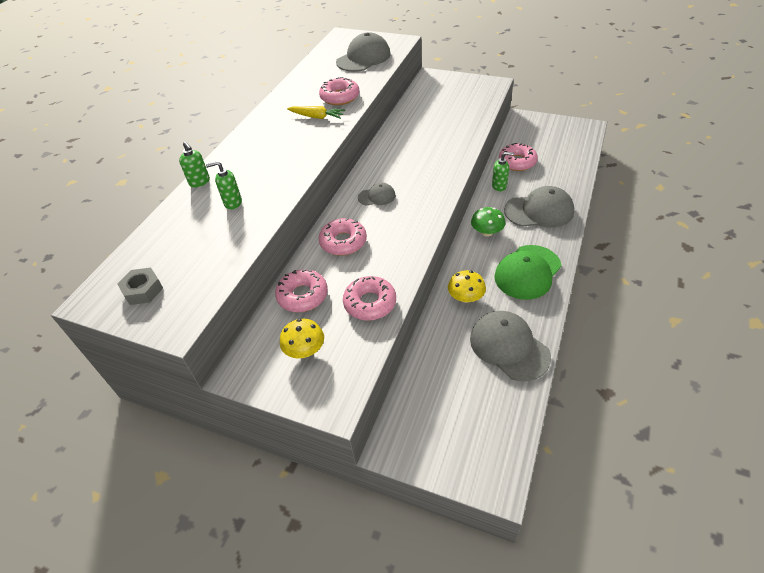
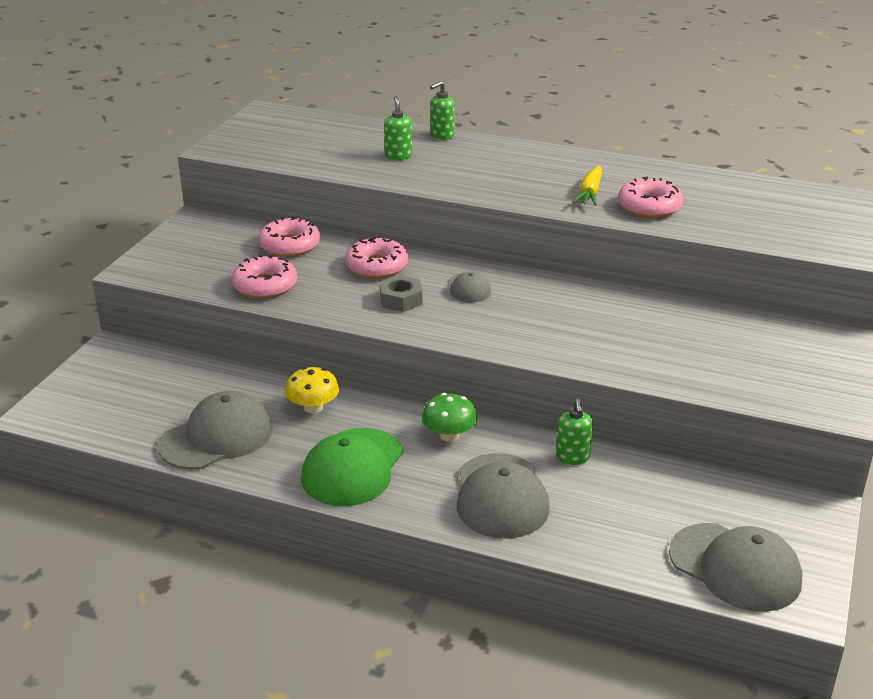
camera: 85 degrees right, 15 degrees down
grey nut [117,268,163,305] -> grey nut moved to [380,275,422,312]
yellow mushroom [280,319,324,358] -> none
grey cap [336,32,391,72] -> grey cap moved to [669,523,802,612]
green cap [494,245,562,300] -> green cap turned 105 degrees counterclockwise [301,428,403,506]
pink donut [499,143,538,171] -> none

